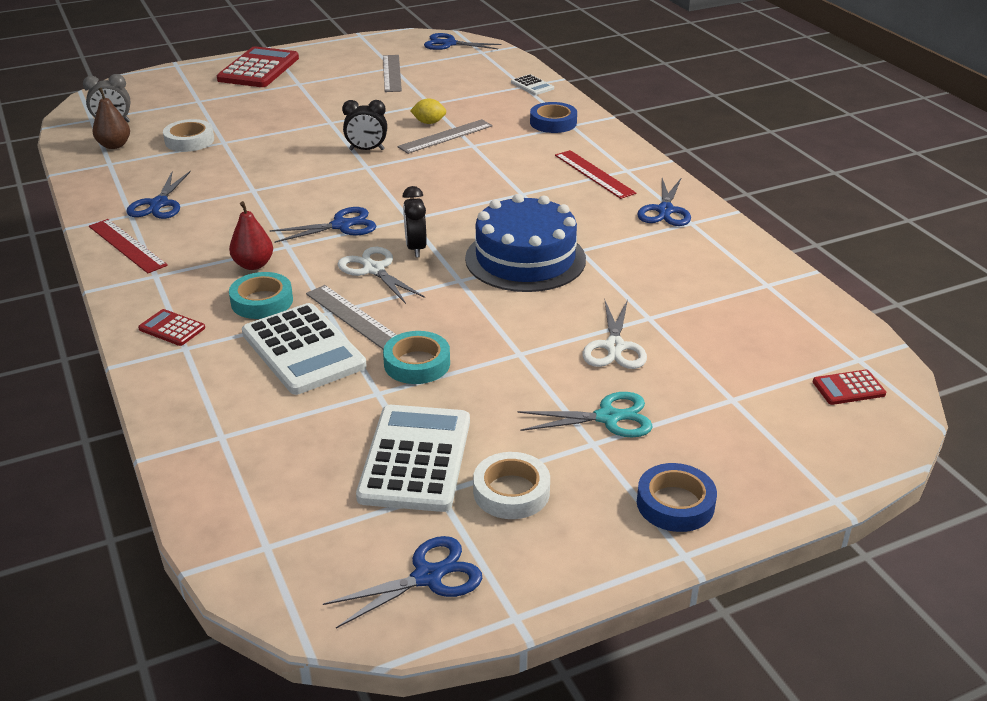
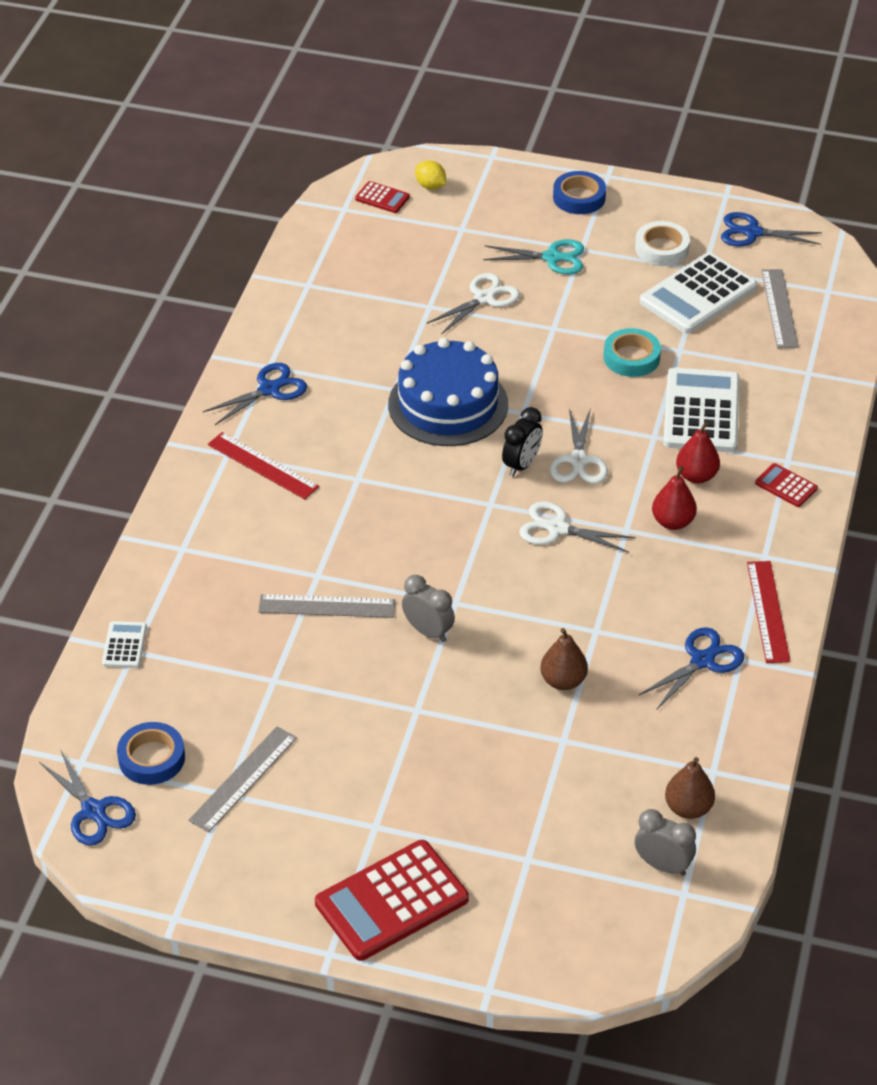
camera: 140 degrees left, 10 degrees up
red calculator [138,309,205,346] -> red calculator turned 150 degrees clockwise [755,463,818,507]
white tape [163,119,214,152] -> none
turquoise tape [229,272,293,319] -> red pear [676,422,720,483]
blue scissors [269,207,377,243] -> white scissors [519,501,636,553]
grey ruler [306,285,396,349] -> grey ruler moved to [761,269,799,348]
black clock [342,100,387,150] -> grey clock [402,575,455,642]
yellow lemon [410,98,446,124] -> yellow lemon moved to [415,160,446,190]
turquoise scissors [517,392,653,438] -> turquoise scissors turned 150 degrees clockwise [483,239,584,274]
blue tape [530,102,577,133] -> blue tape moved to [117,722,185,785]
red ruler [555,150,636,199] -> red ruler turned 60 degrees counterclockwise [208,432,319,499]
none -> brown pear [540,628,588,690]

